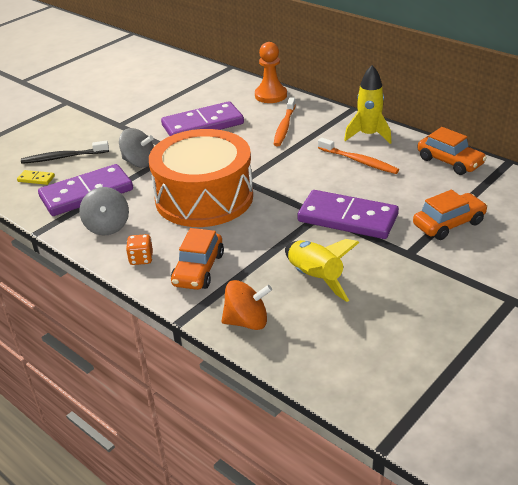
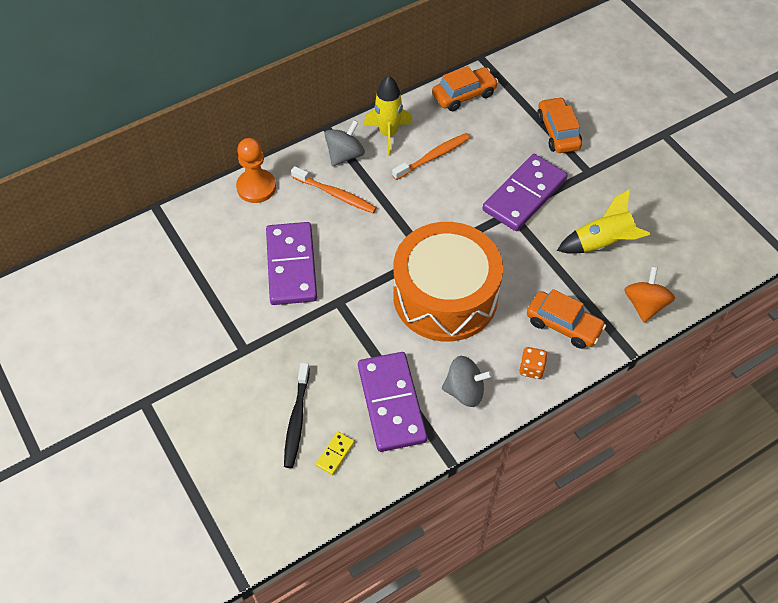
camera: 75 degrees left, 20 degrees up
grey spinning top [119,128,154,168] -> grey spinning top moved to [324,120,365,166]

